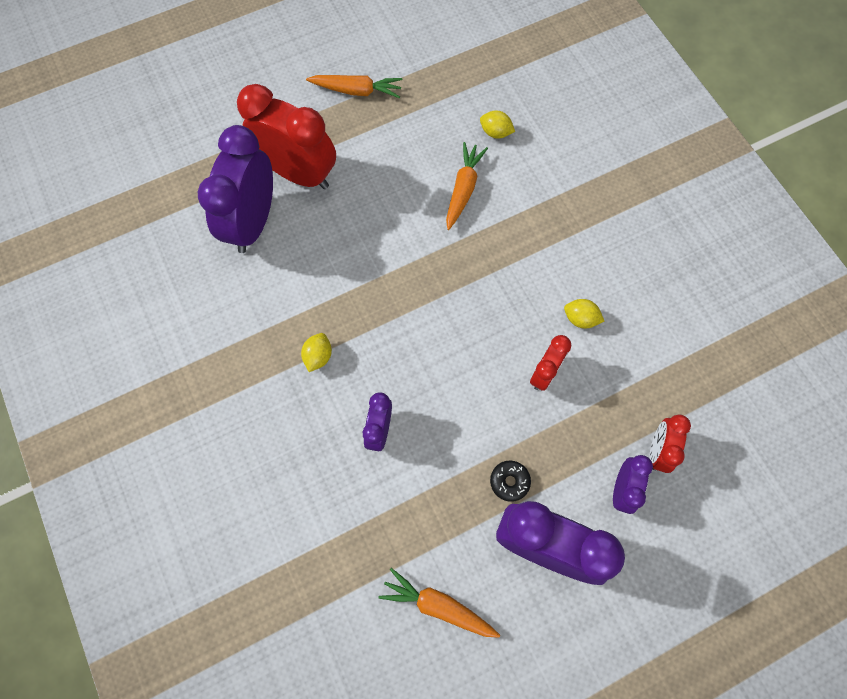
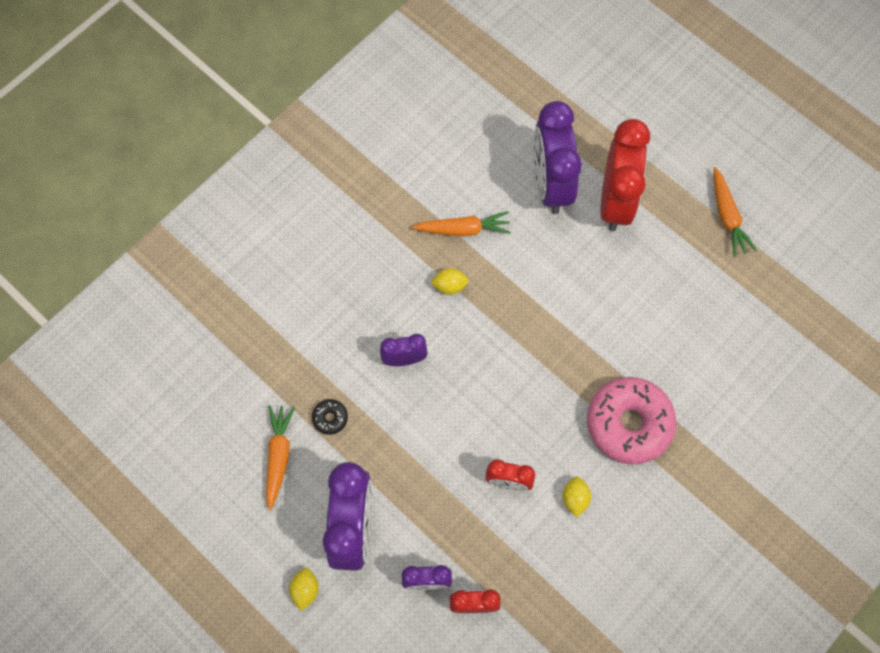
camera: 70 degrees right, 0 degrees up
purple clock [198,125,273,253] -> purple clock turned 90 degrees counterclockwise [534,101,582,214]
orange carrot [446,142,488,230] -> orange carrot moved to [412,211,511,236]
yellow lemon [480,111,515,139] -> yellow lemon moved to [289,568,319,611]
black donut [490,460,531,502] -> black donut moved to [312,399,348,435]
none -> pink donut [587,377,677,464]

